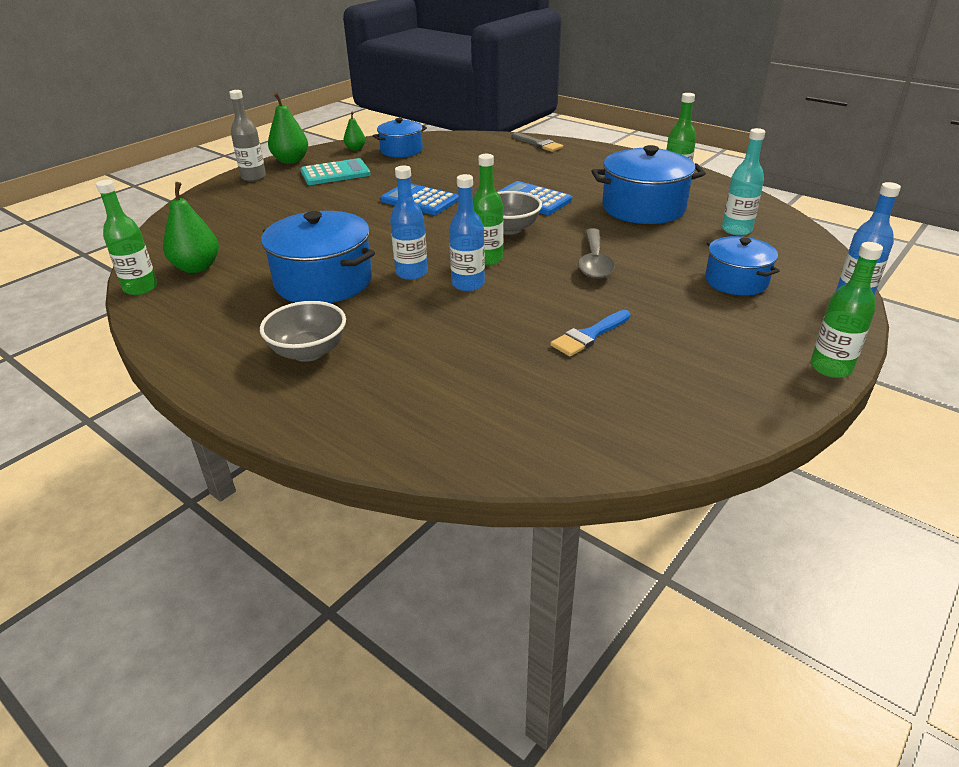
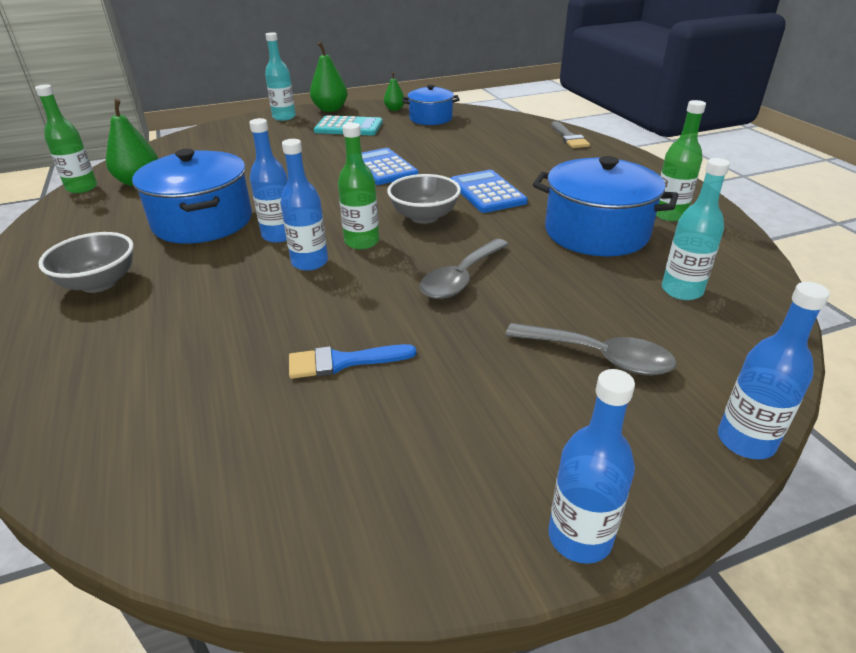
camera: 30 degrees right, 0 degrees up
grey bottle [229,90,266,181] -> turquoise bottle [265,32,296,121]
blue pot [705,236,780,296] -> grey spoon [505,323,677,376]
green bottle [810,242,883,378] -> blue bottle [548,369,635,564]

